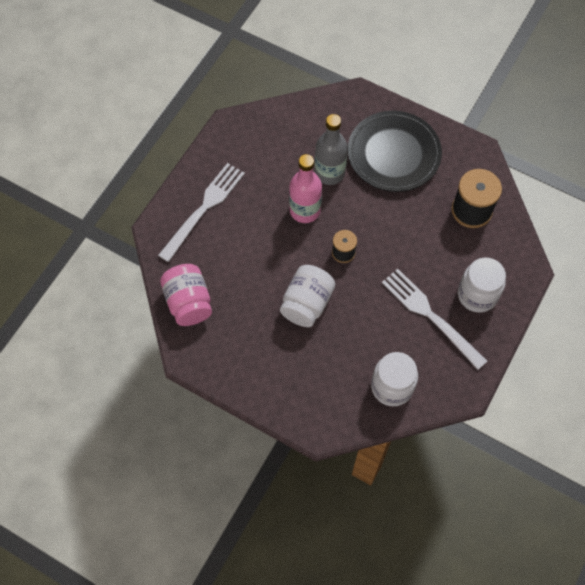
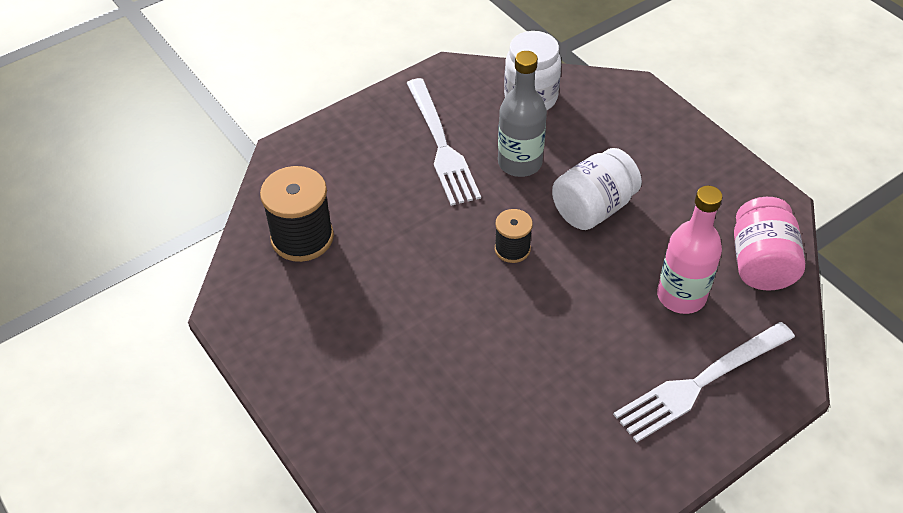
camera: 155 degrees left, 15 degrees down
pink bottle [289,154,322,223] -> pink bottle moved to [657,186,723,314]
grey bottle [315,114,348,185] -> grey bottle moved to [498,51,547,177]
black plate [348,111,442,192] -> none
white jar [458,257,506,313] -> none

